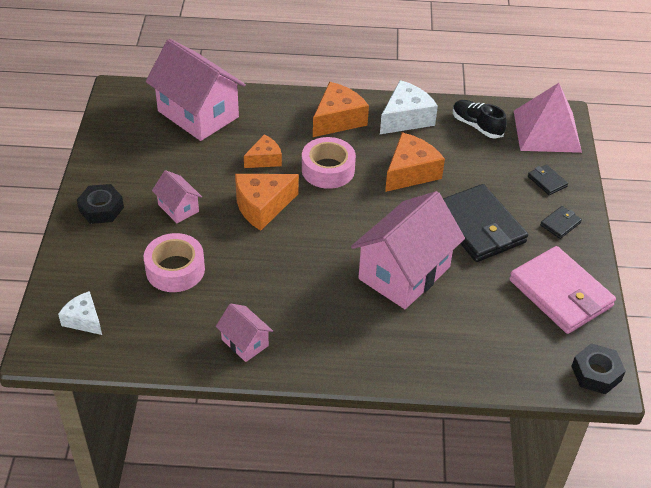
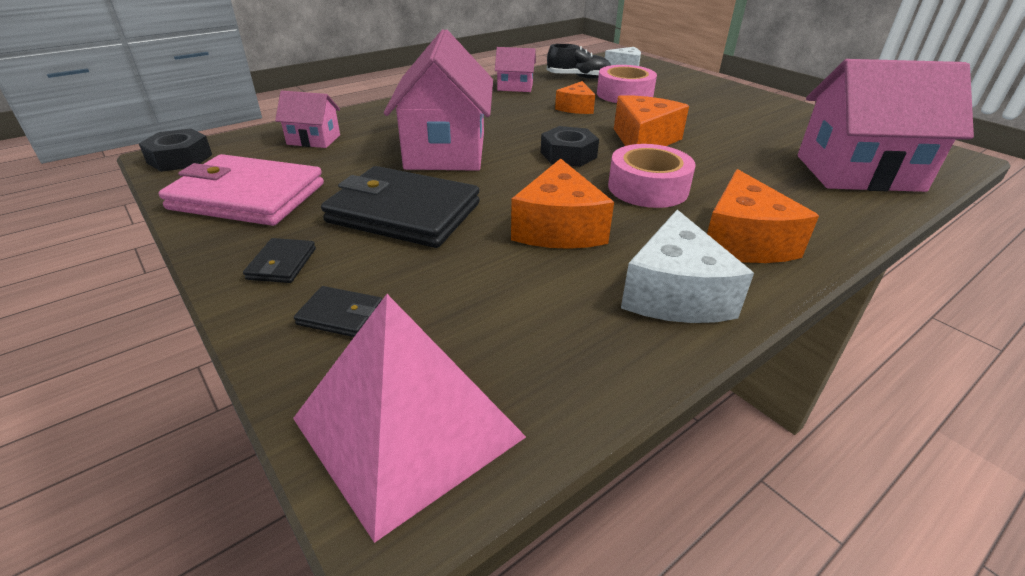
camera: 140 degrees right, 10 degrees down
black nut [77,184,124,224] -> black nut moved to [541,126,599,167]
pink house [152,170,202,223] -> pink house moved to [275,91,340,148]
orange cheese [244,135,282,168] -> orange cheese moved to [555,81,595,114]
black shoe [453,100,507,138] -> black shoe moved to [547,44,611,79]

